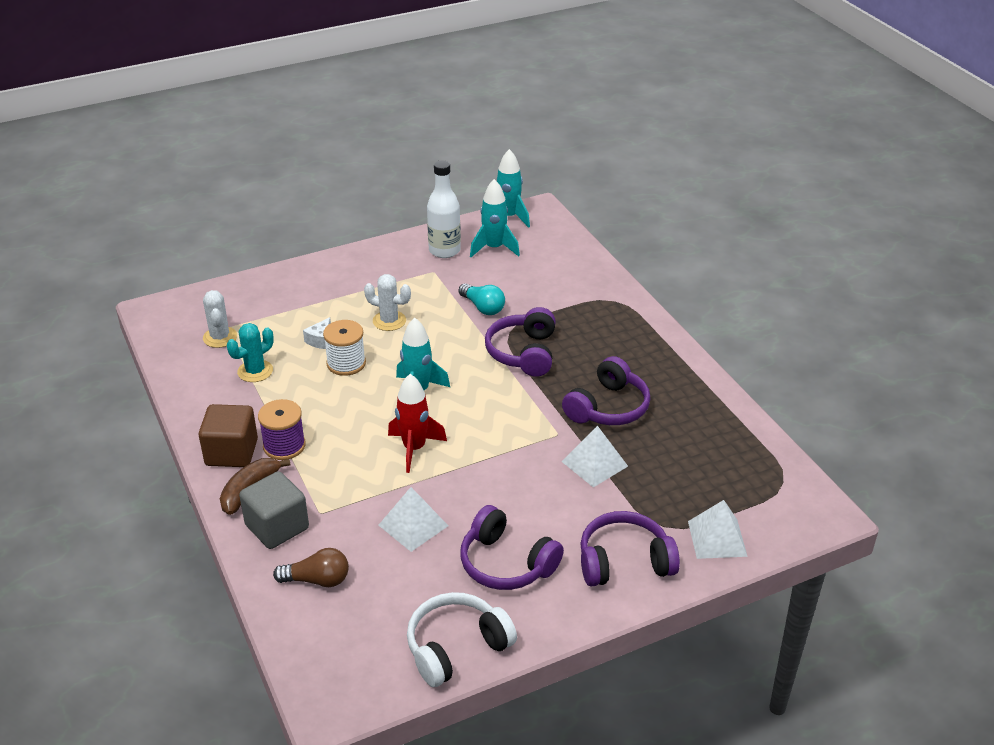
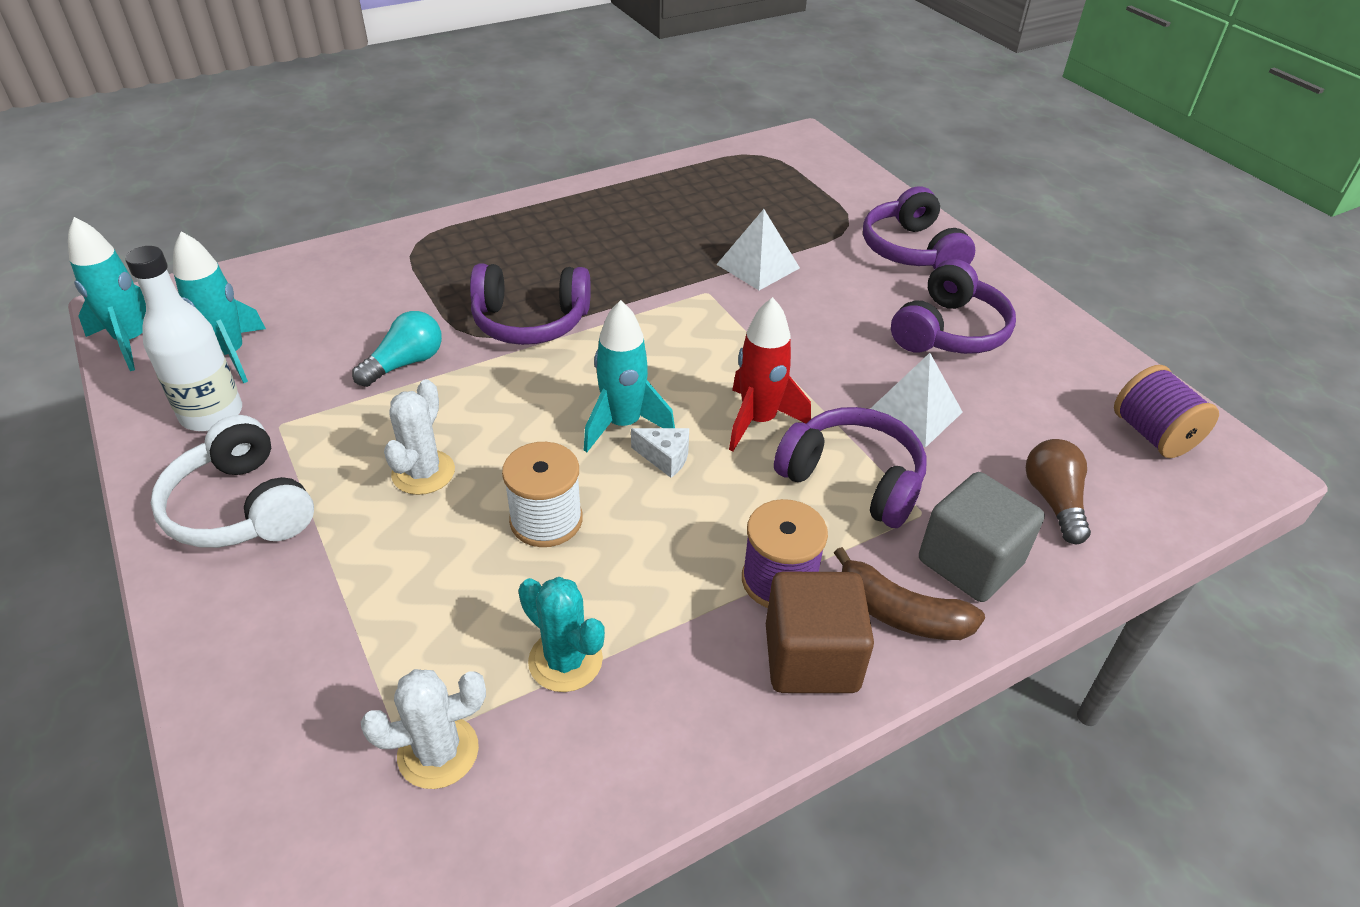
camera: 95 degrees left, 5 degrees up
white cheese [303,317,331,349] -> white cheese moved to [631,428,689,478]
white headphones [407,592,517,687] -> white headphones moved to [151,415,314,548]
purple headphones [562,356,650,425] -> purple headphones moved to [774,407,927,528]
white pyramid [688,500,748,559] -> none
none -> purple spool [1114,365,1219,458]

